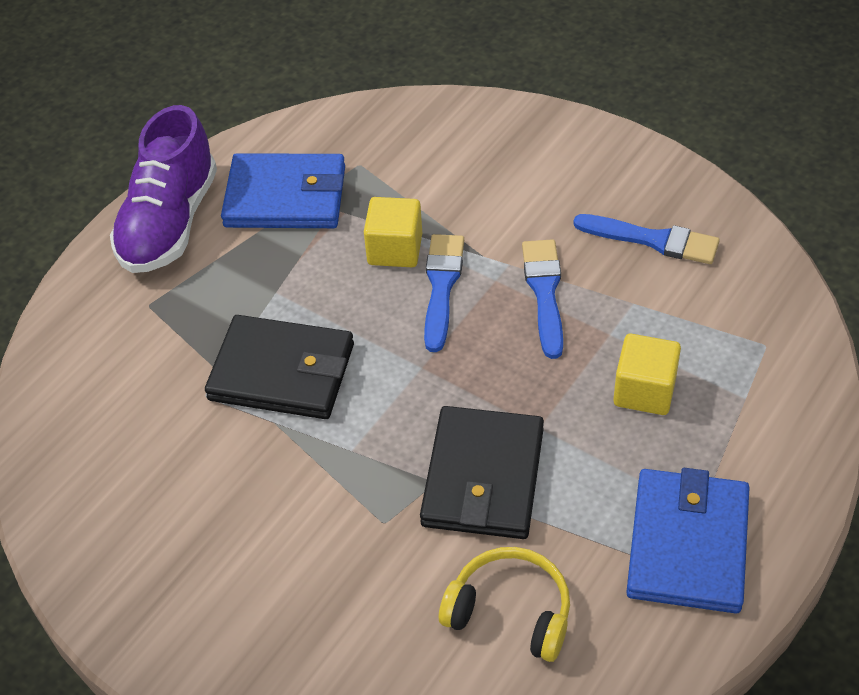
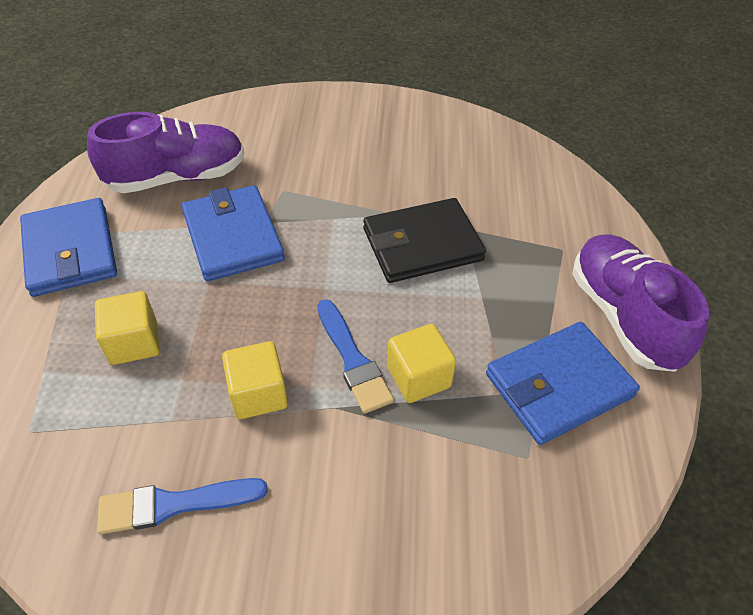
camera: 145 degrees right, 0 degrees up
black wallet [420,406,544,539] -> blue wallet [181,185,285,281]
yellow headphones [439,547,570,662] -> purple shoe [87,112,244,193]
blue brush [522,239,563,359] -> yellow cube [222,341,288,419]

